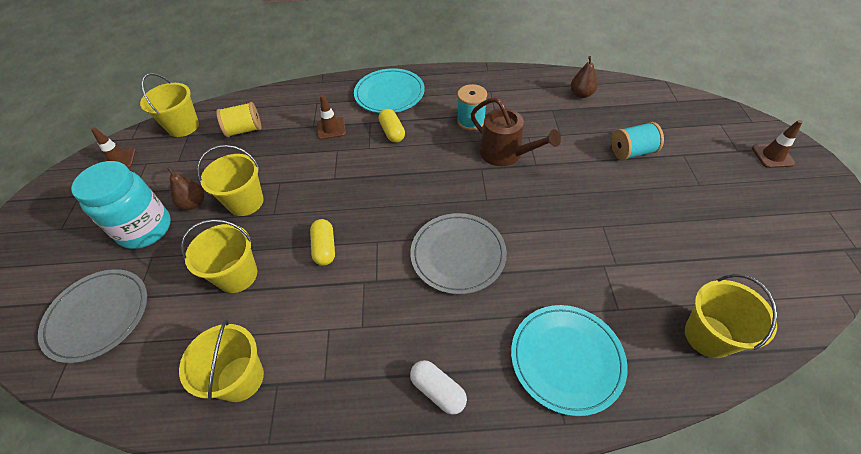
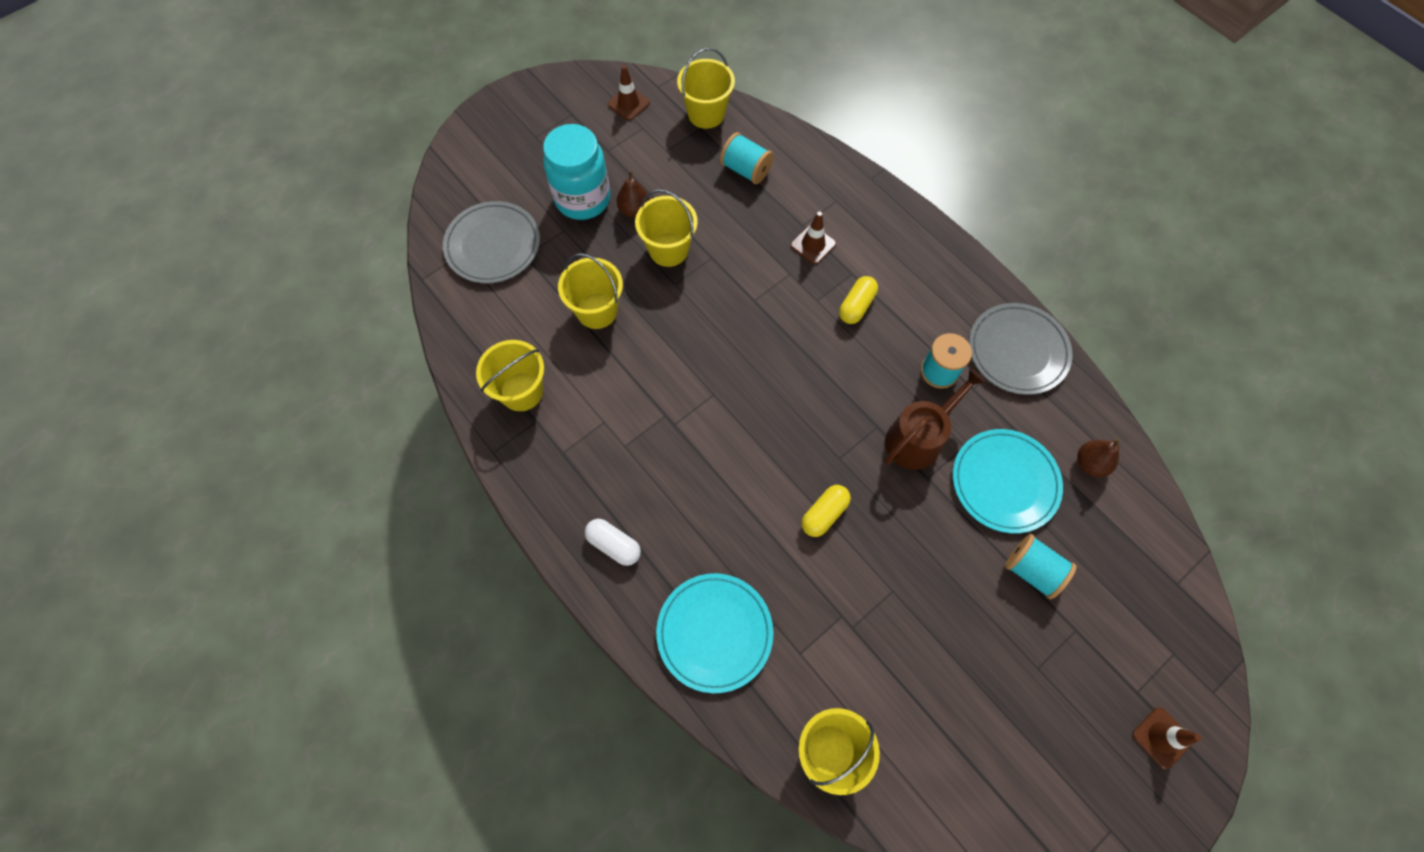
camera: 50 degrees right, 15 degrees up
yellow spool [216,102,261,137] -> turquoise spool [720,132,774,184]
yellow capsule [310,219,335,266] -> yellow capsule moved to [801,485,851,537]
turquoise plate [354,68,425,113] -> turquoise plate moved to [953,429,1063,533]
grey plate [410,213,507,294] -> grey plate moved to [969,303,1073,395]
white capsule [410,360,467,415] -> white capsule turned 60 degrees counterclockwise [585,519,641,566]
brown watering can [471,97,561,166] -> brown watering can turned 135 degrees counterclockwise [884,368,986,470]

